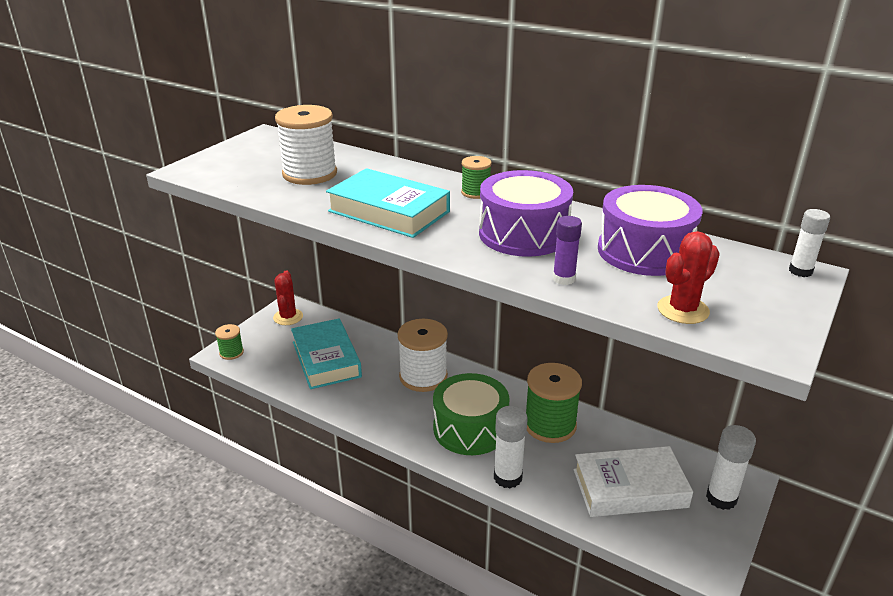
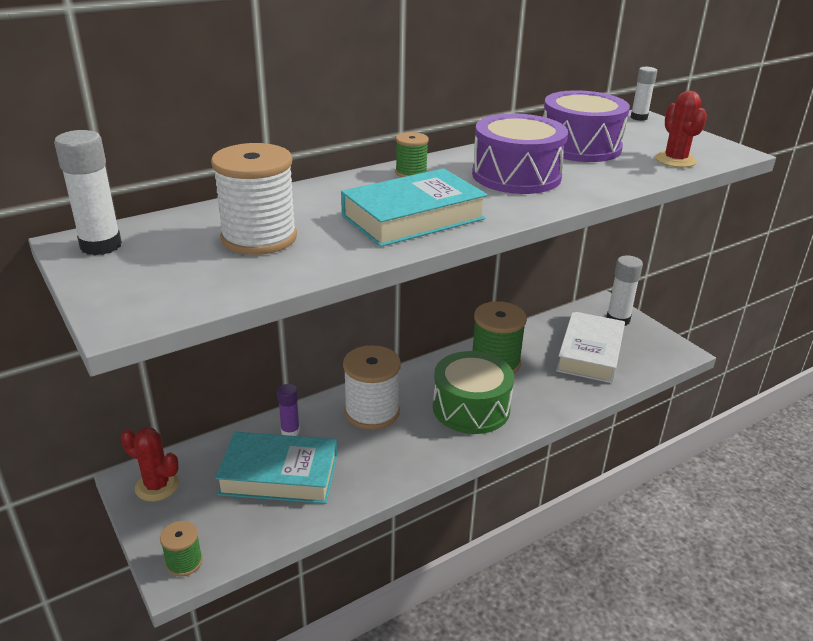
camera: 65 degrees left, 0 degrees up
white glue stick [494,406,528,488] -> white glue stick moved to [54,130,122,255]
purple glue stick [553,216,582,285] -> purple glue stick moved to [277,384,300,436]

